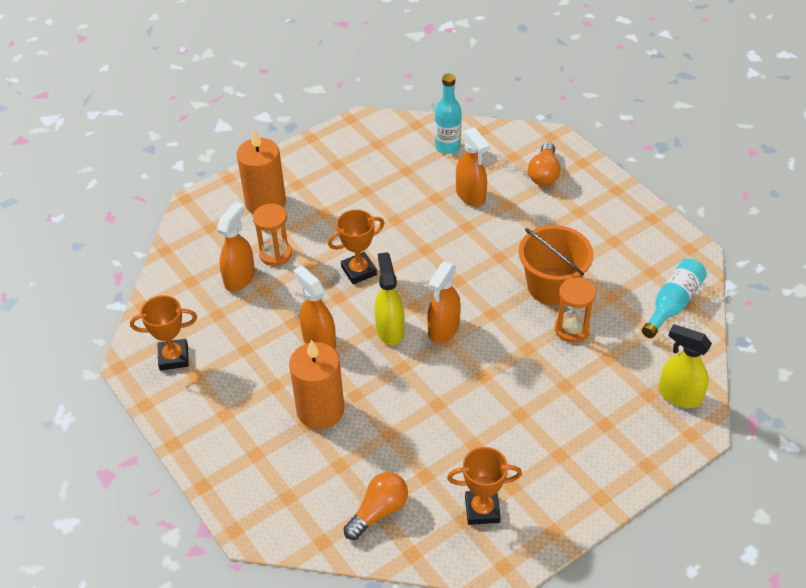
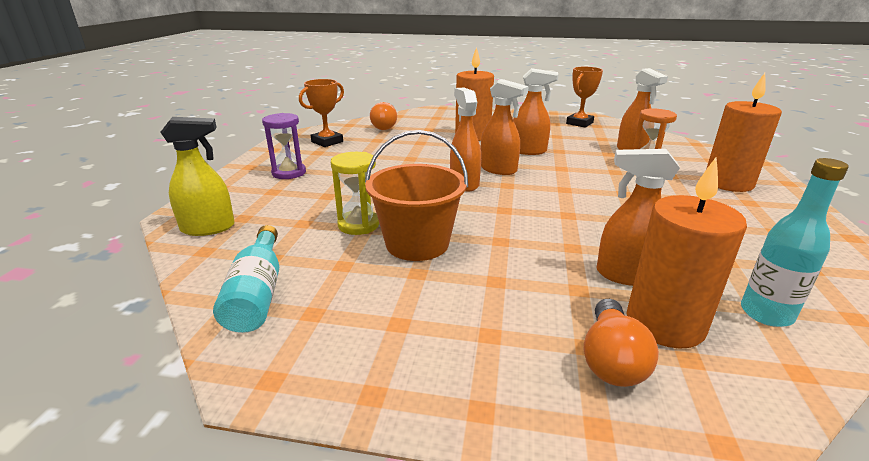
camera: 135 degrees right, 20 degrees down
orange trophy [328,209,384,284] -> none
yellow spray bottle [374,252,404,345] -> orange spray bottle [481,79,529,175]
orange light bulb [528,142,561,186] -> orange light bulb turned 135 degrees counterclockwise [584,299,659,387]
orange hourglass [555,277,596,343] -> yellow hourglass [331,152,379,235]
none -> purple hourglass [262,113,306,179]
none -> orange candle [626,158,747,349]

